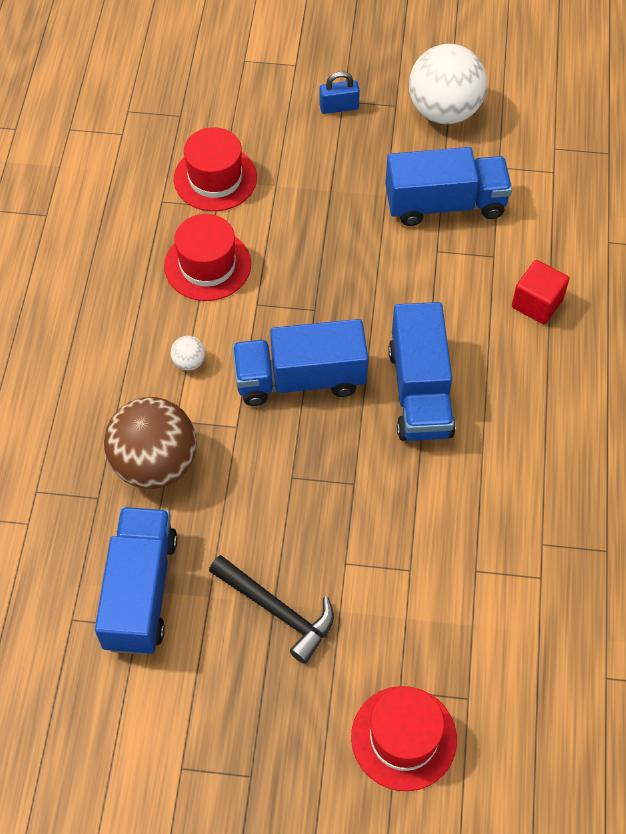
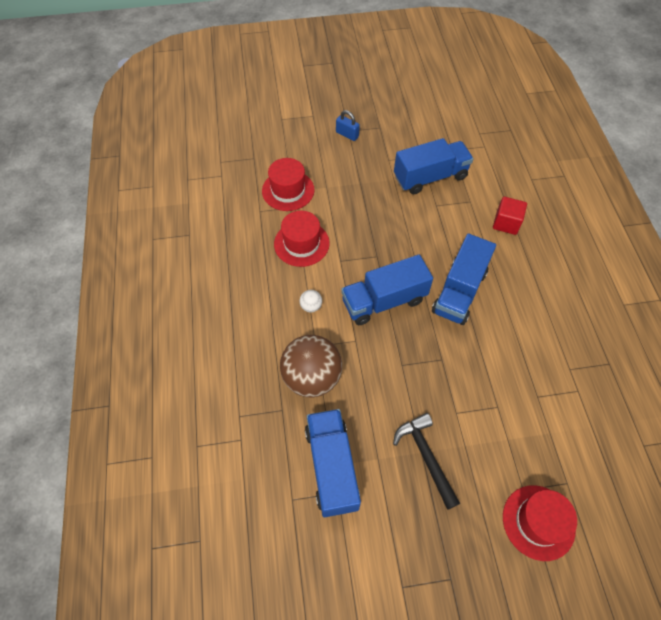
camera: 15 degrees left, 0 degrees up
black hammer [209,555,334,664] -> black hammer turned 135 degrees counterclockwise [393,413,460,510]
blue padlock [319,71,360,114] -> blue padlock turned 60 degrees clockwise [336,110,360,141]
blue truck [388,302,456,441] -> blue truck turned 45 degrees clockwise [432,234,496,325]
white ball [409,44,487,124] -> none

